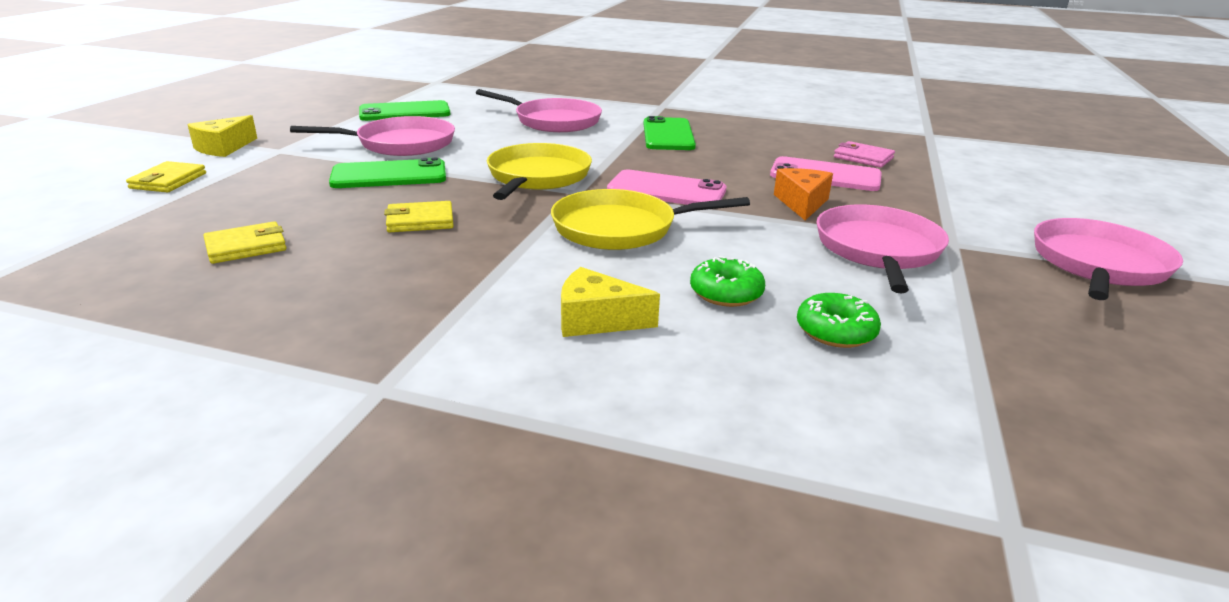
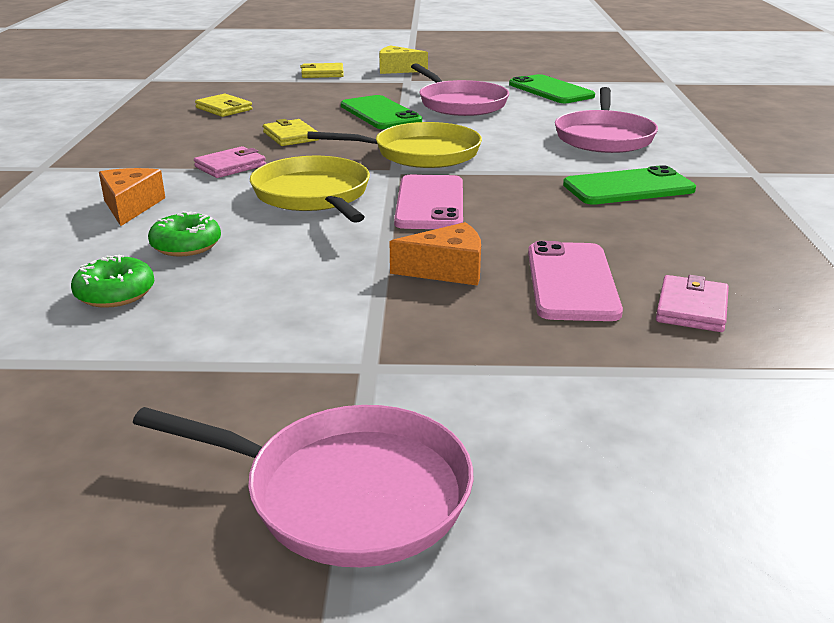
camera: 75 degrees right, 0 degrees up
yellow cheese [561,267,660,337] -> orange cheese [99,168,165,226]
pink pan [816,204,949,294] -> none
none -> pink wallet [194,146,266,178]

